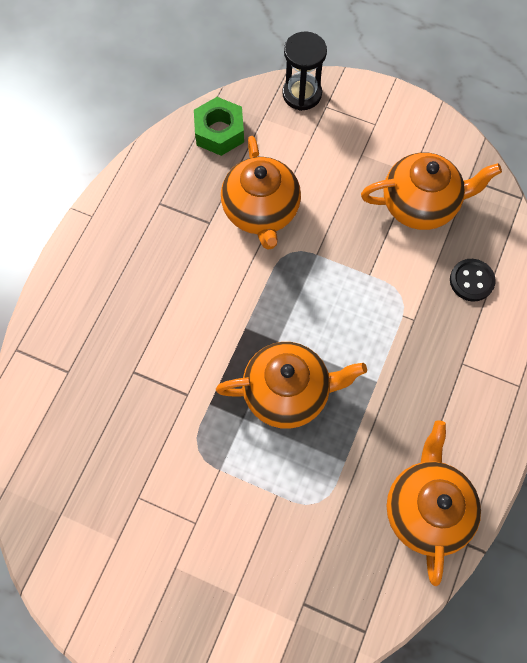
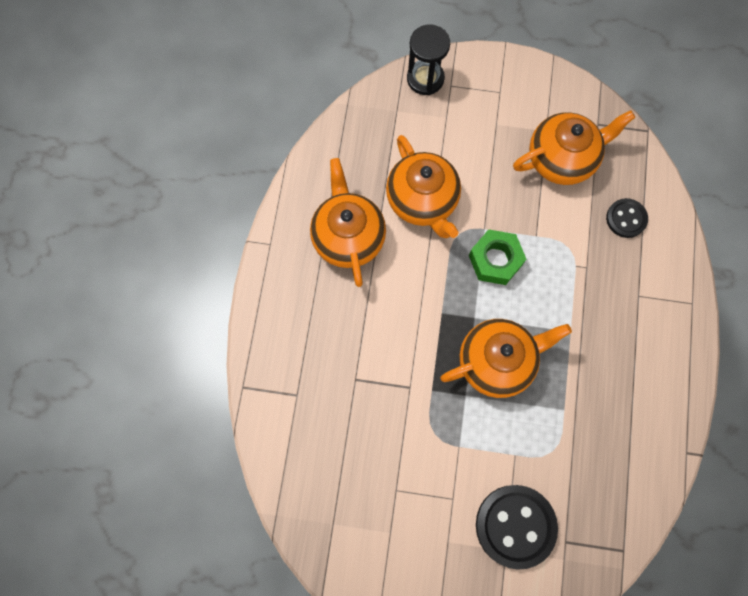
camera: 15 degrees left, 5 degrees up
green nut [194,97,244,156] -> green nut moved to [469,229,526,285]
orange teapot [386,420,481,586] -> orange teapot moved to [310,158,386,287]
none -> black button [476,485,558,570]

